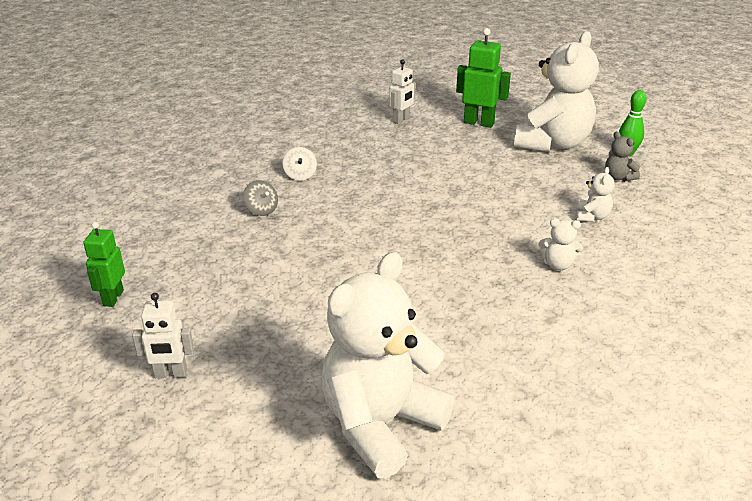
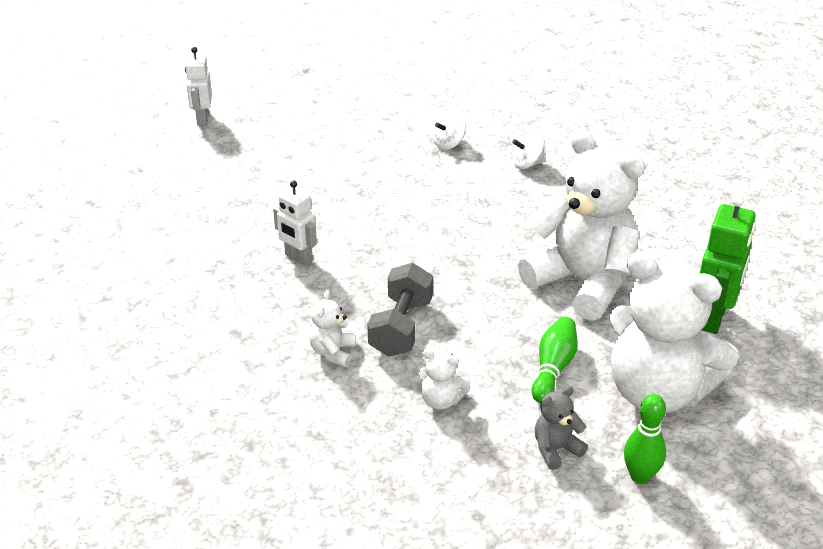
camera: 90 degrees right, 5 degrees up
green robot [83,222,125,307] -> none
grey spinning top [243,180,278,216] -> white spinning top [432,111,466,150]
white teddy bear [321,252,454,478] -> white teddy bear moved to [518,129,645,321]
white robot [389,60,415,124] -> white robot moved to [273,180,317,266]
none -> grey dumbbell [367,263,433,357]
none -> green bowling pin [531,317,578,403]

